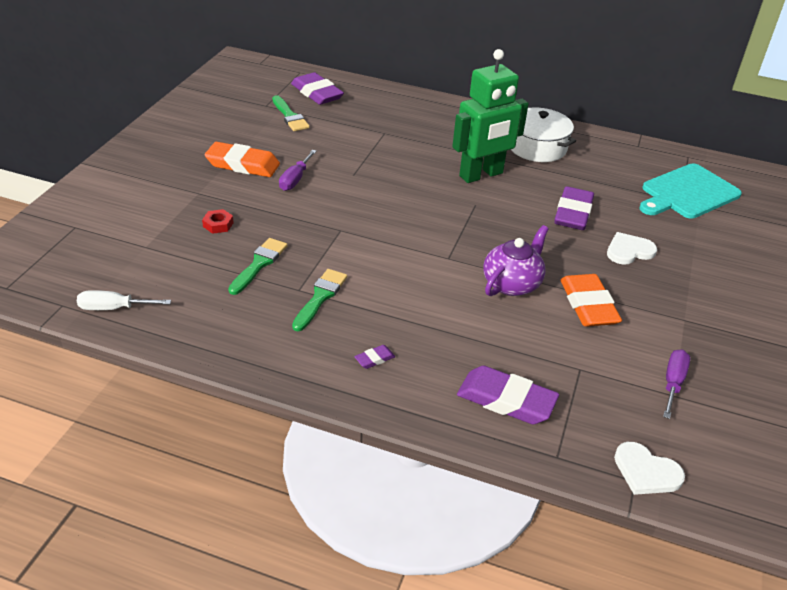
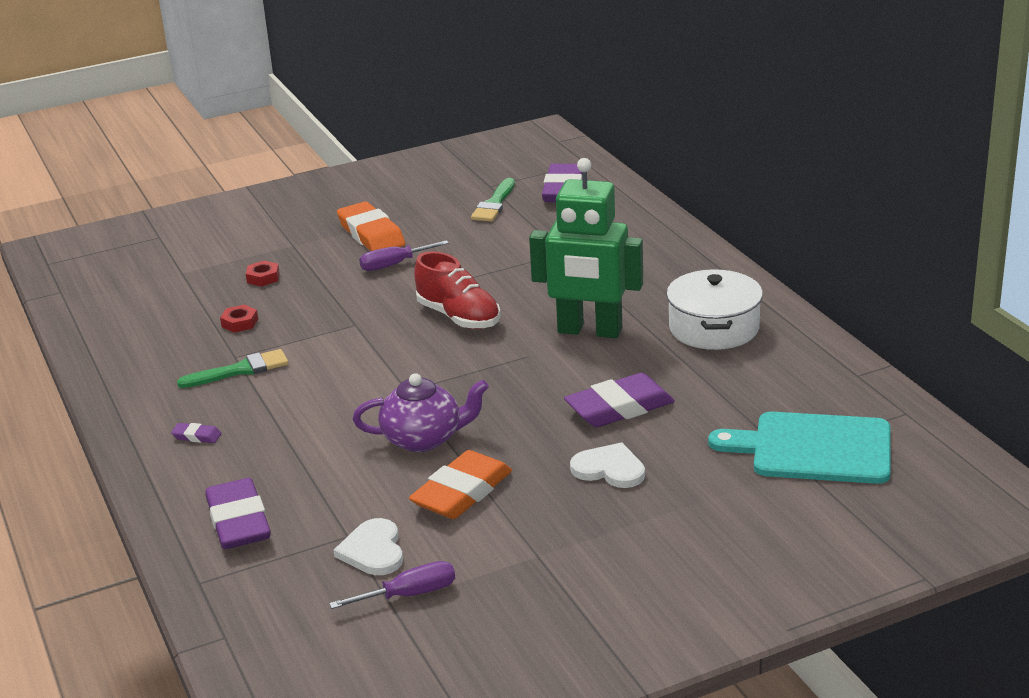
camera: 50 degrees right, 10 degrees down
white screwdriver [77,290,171,310] -> none
green brush [228,238,288,295] -> red nut [220,304,258,333]
white heart [614,442,685,495] -> white heart moved to [334,518,403,575]
none -> red shoe [414,251,501,329]

